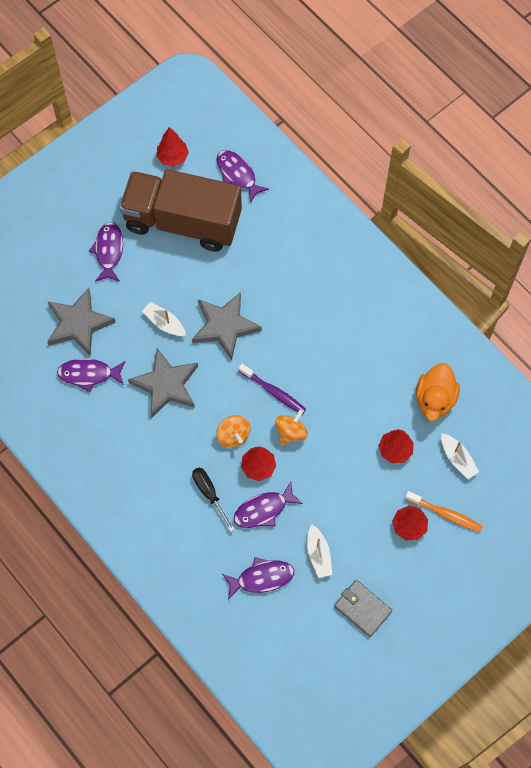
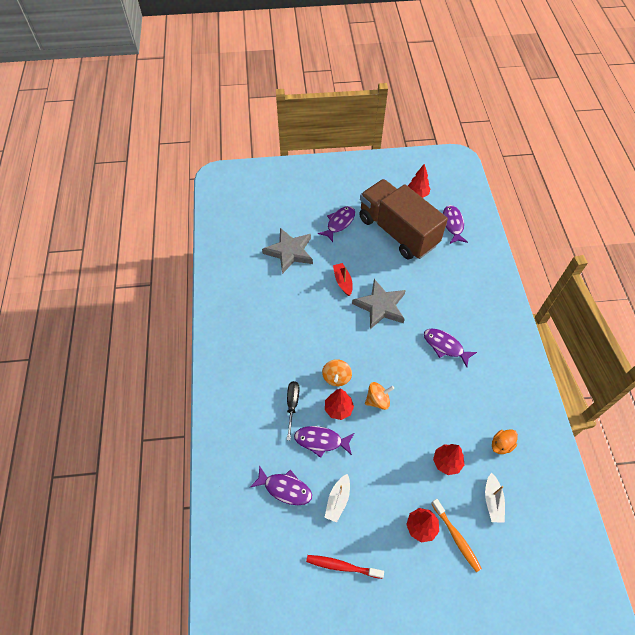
camera: 35 degrees right, 10 degrees down
purple fish [57,359,125,392] -> purple fish moved to [424,329,477,367]
grey star [128,348,198,418] -> none
white boat [142,302,186,336] -> red boat [333,263,353,296]
purple toothbrush [238,364,306,414] -> none
grey wallet [334,580,392,637] -> red toothbrush [306,555,384,579]
orange duck [416,363,460,421] -> orange duck [492,429,518,454], size x0.60

